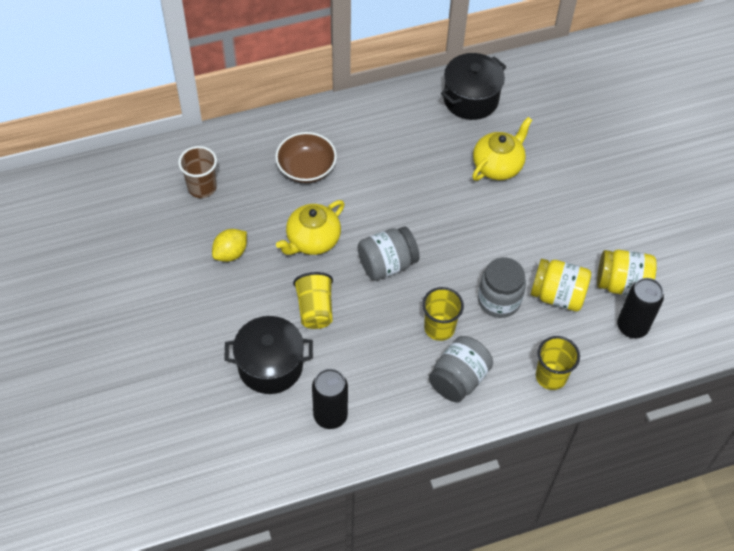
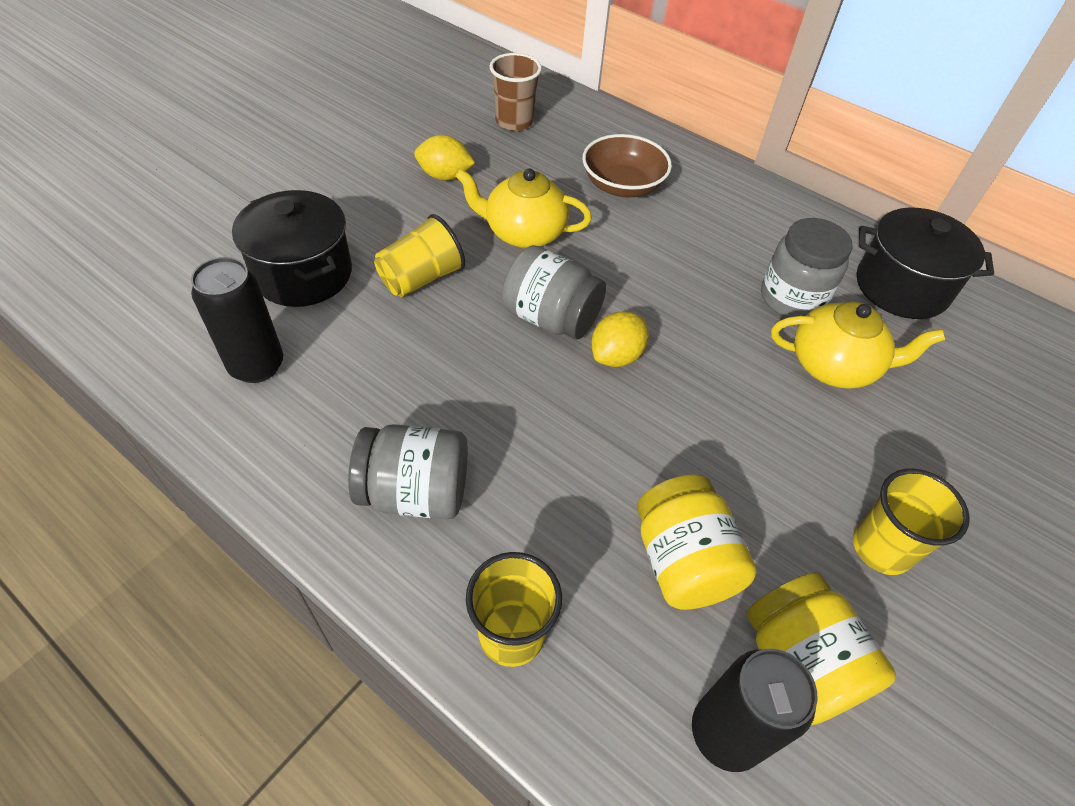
camera: 55 degrees right, 5 degrees down
yellow cup [422,287,464,341] -> yellow cup moved to [853,469,970,575]
grey jar [478,258,526,318] -> grey jar moved to [761,218,853,318]
none -> yellow lemon [591,311,649,367]

